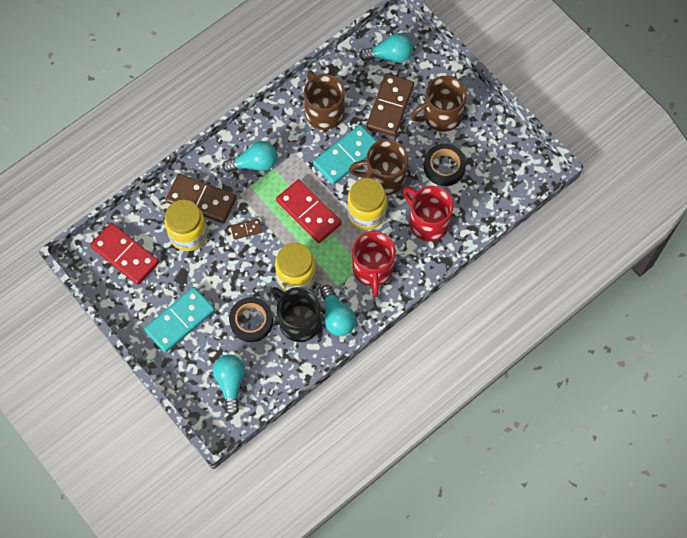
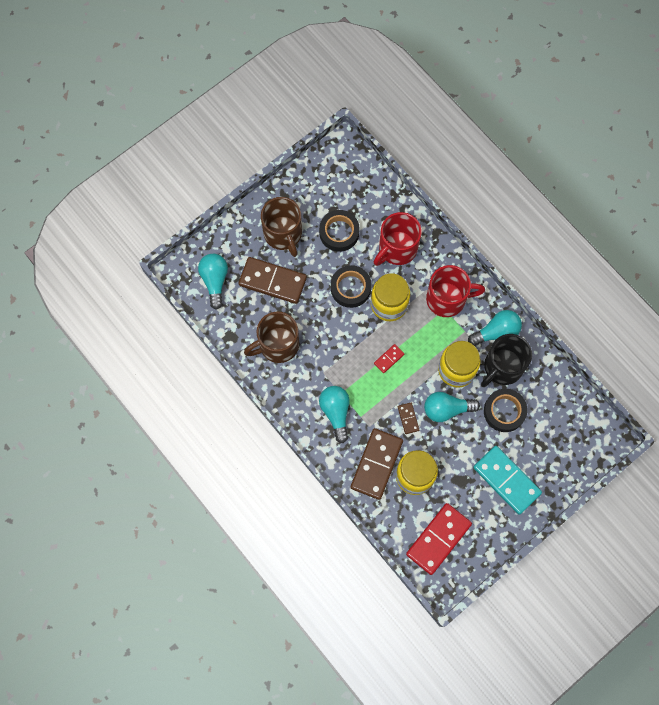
camera: 90 degrees left, 5 degrees up
turquoise light bulb [213,355,245,415] -> turquoise light bulb moved to [424,392,480,422]
red domino [276,179,342,243] -> red domino [374,344,404,373], size x0.46
turquoise domino [313,125,377,185] -> none
brown mug [349,139,408,195] -> black tape [331,265,372,308]

